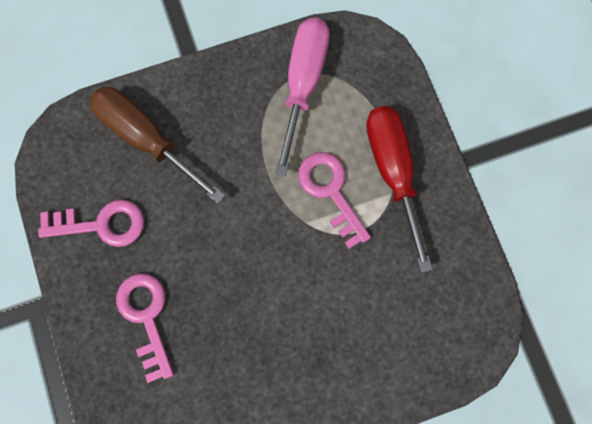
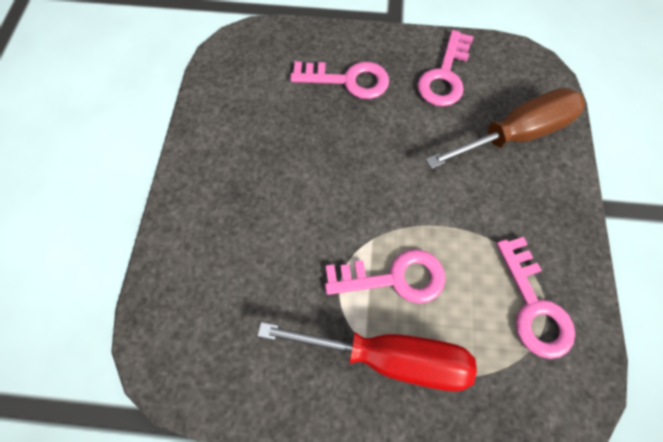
camera: 115 degrees right, 10 degrees down
pink screwdriver [275,18,330,176] -> pink key [496,237,575,359]

